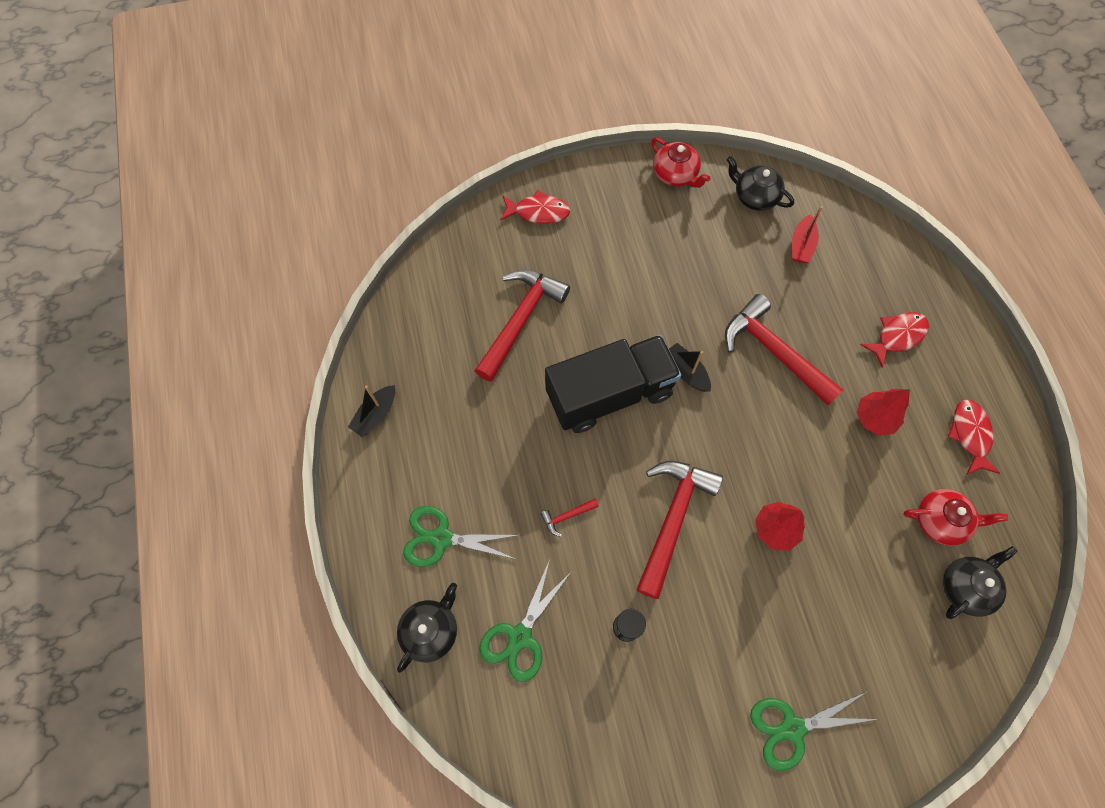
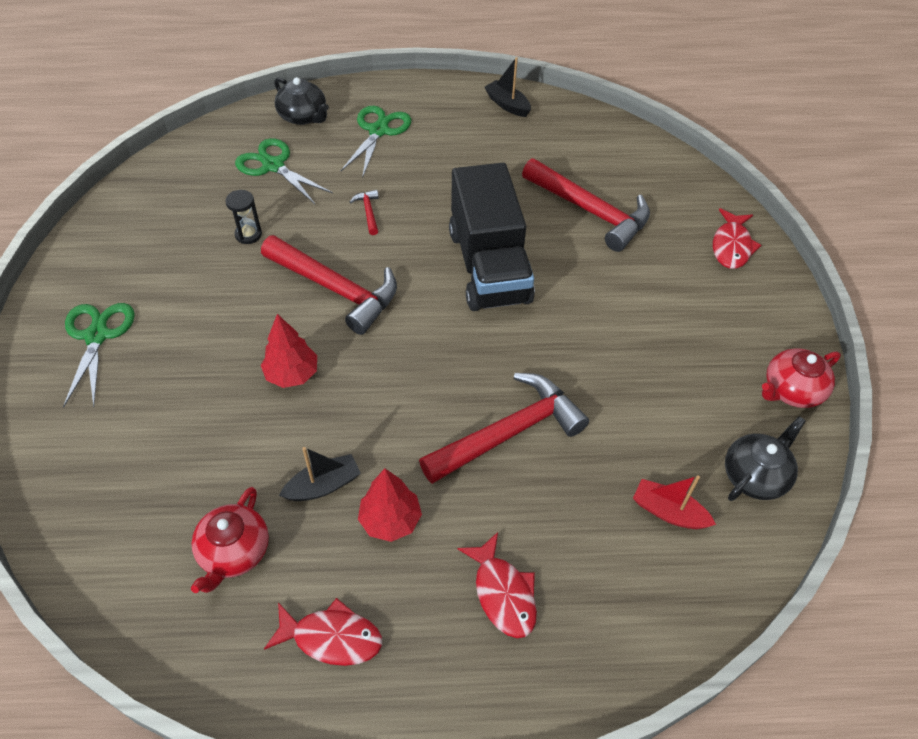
camera: 100 degrees right, 15 degrees down
black boat [669,343,711,392] -> black boat moved to [279,447,361,501]
black teapot [943,546,1017,619] -> none

